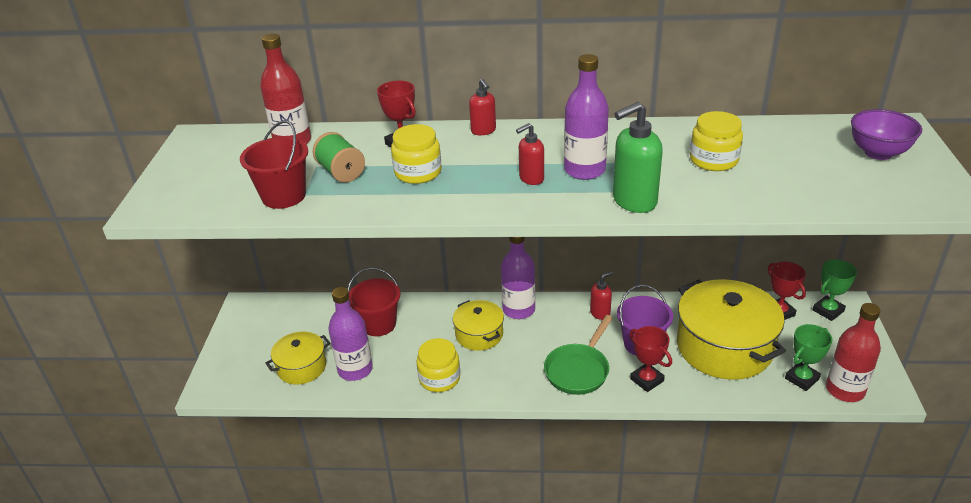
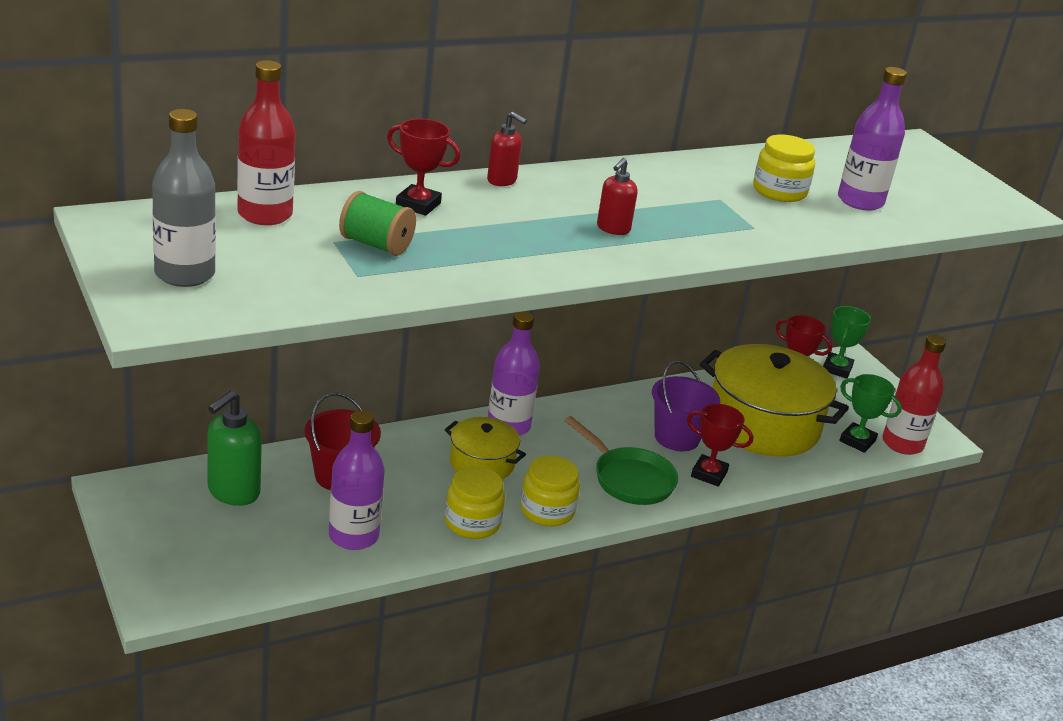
camera: 35 degrees left, 5 degrees down
red bucket [240,120,308,209] -> none
yellow pot [265,332,330,385] -> none
yellow jar [391,124,441,184] -> yellow jar moved to [520,455,580,526]
green pan [544,315,613,395] -> green pan turned 45 degrees counterclockwise [564,416,678,505]
purple bottle [564,54,609,180] -> purple bottle moved to [838,67,907,211]
red soap dispenser [590,271,613,320] -> none
green soap dispenser [613,102,663,213] -> green soap dispenser moved to [208,391,262,506]
green trophy [785,324,832,391] -> green trophy turned 75 degrees counterclockwise [839,374,902,453]
purple bowl [851,109,922,160] -> none
none -> grey bottle [152,109,216,287]

